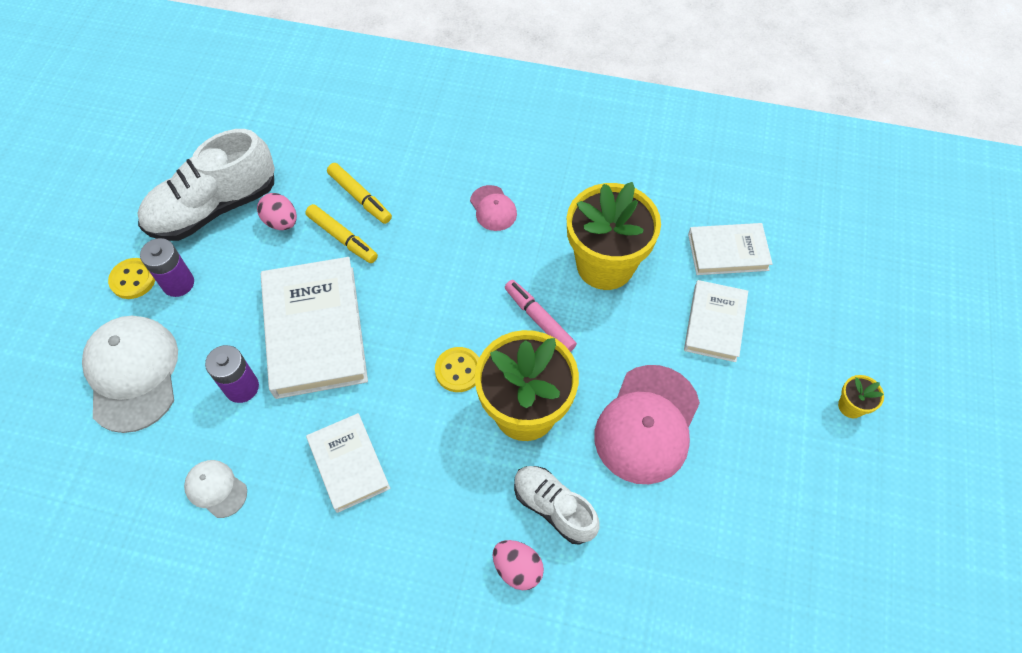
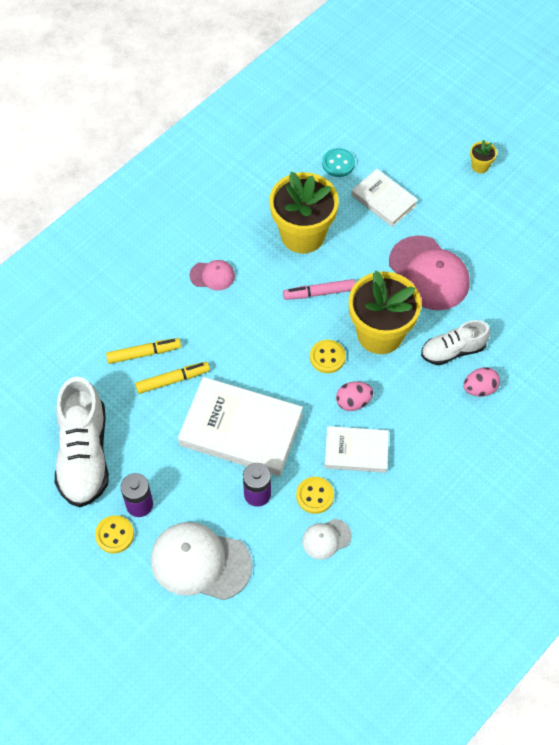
camera: 60 degrees left, 0 degrees up
pink egg [257,193,297,230] -> pink egg moved to [336,381,374,411]
white book [688,223,773,275] -> turquoise button [322,148,355,177]
none -> yellow button [296,477,334,514]

